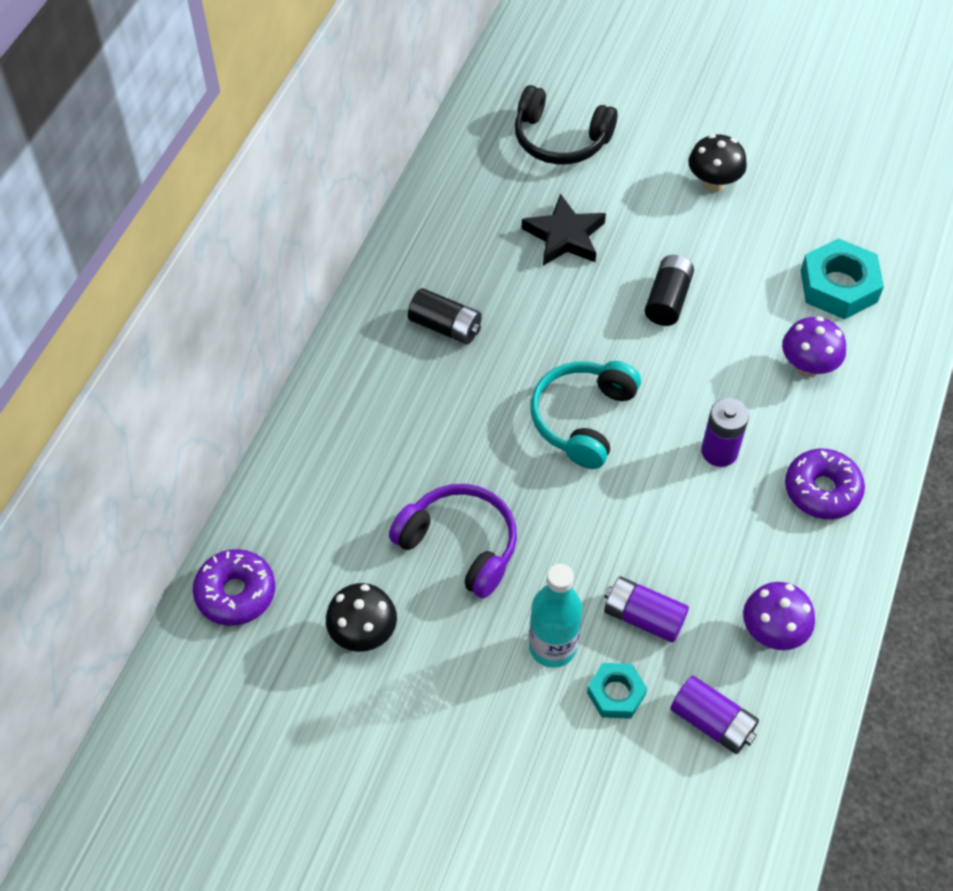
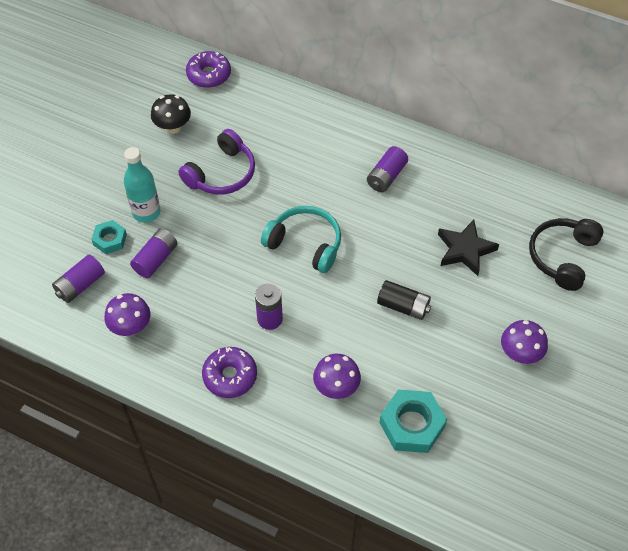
camera: 95 degrees right, 0 degrees up
black battery [408,288,482,344] -> purple battery [367,146,408,192]
black mushroom [688,134,747,192] -> purple mushroom [501,320,548,364]

